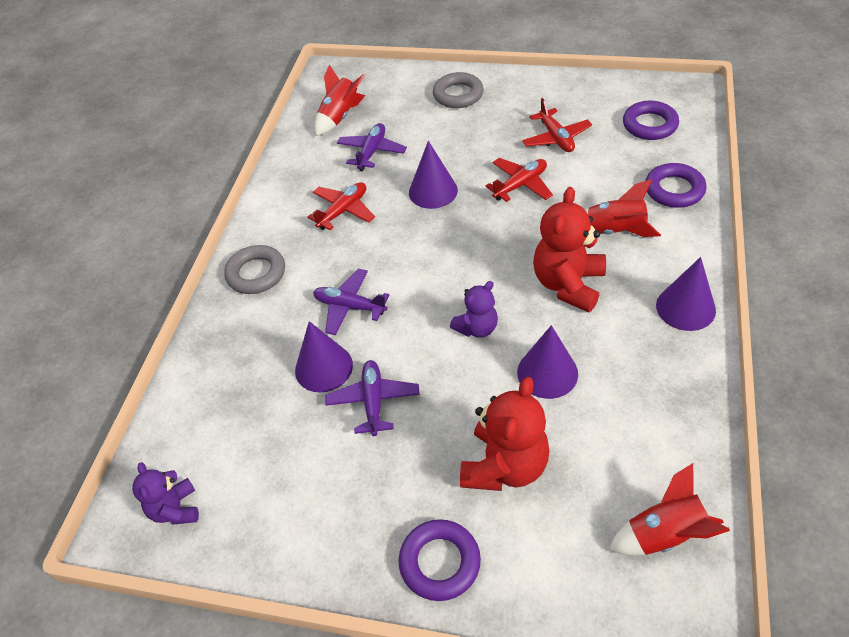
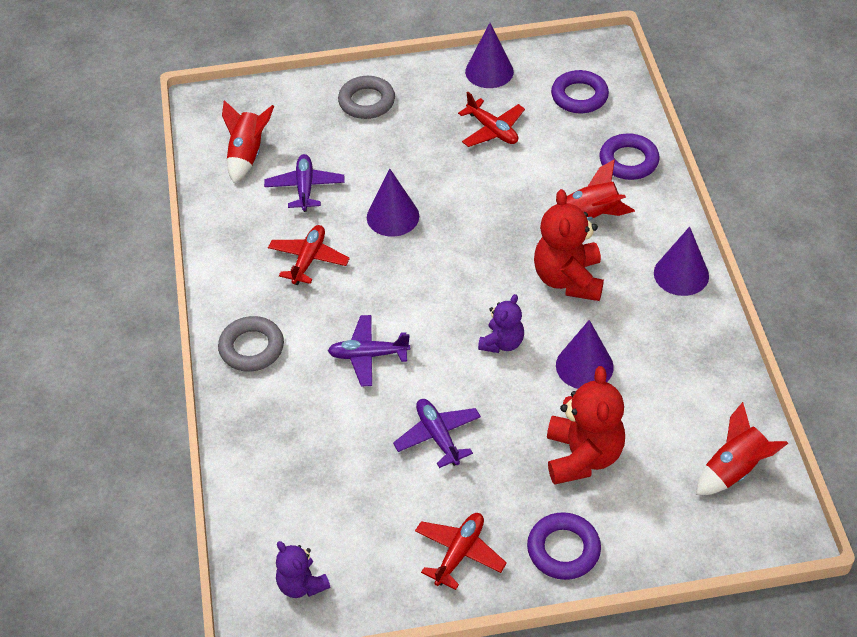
camera: 25 degrees left, 0 degrees up
purple cone [295,321,353,393] -> purple cone moved to [465,23,514,88]
red plane [485,158,553,202] -> red plane moved to [415,513,507,590]

